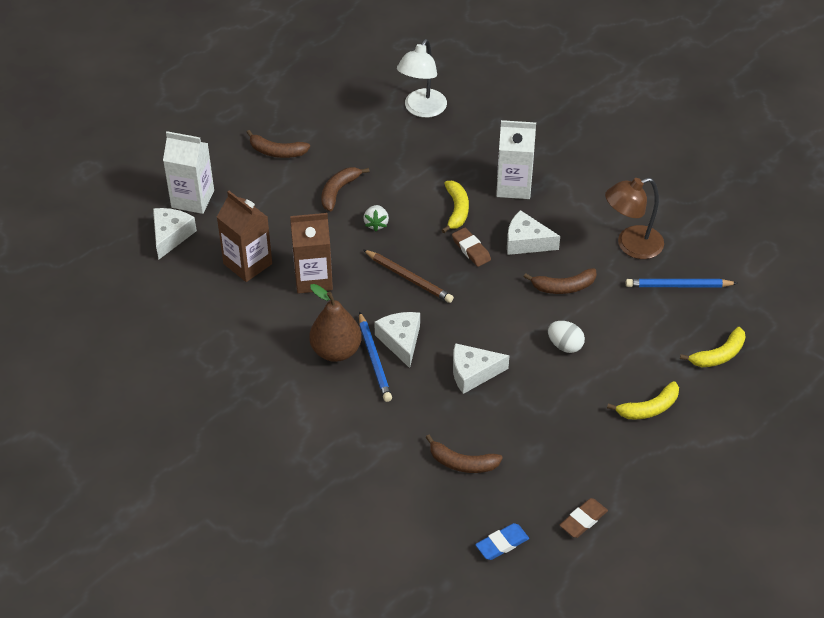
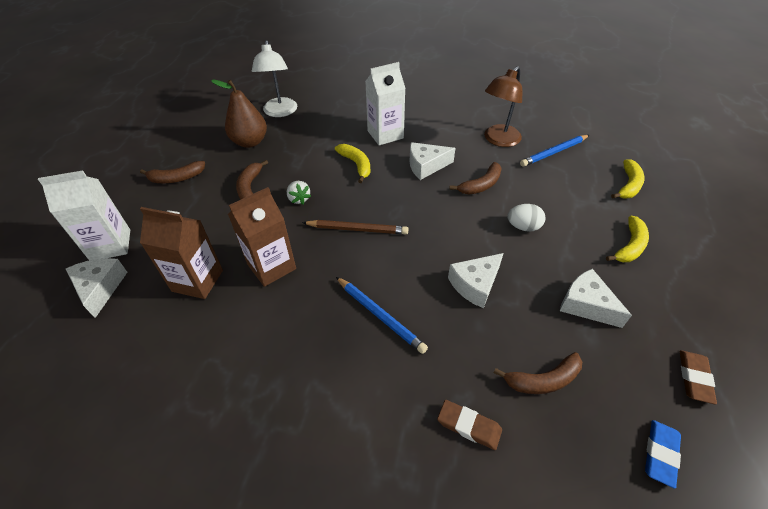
camera: 30 degrees left, 0 degrees up
brown pear [309,284,362,362] -> brown pear moved to [211,79,267,148]
white cheese [374,312,420,368] -> white cheese moved to [560,269,632,328]
brown eraser [452,228,491,267] -> brown eraser moved to [437,400,502,450]

